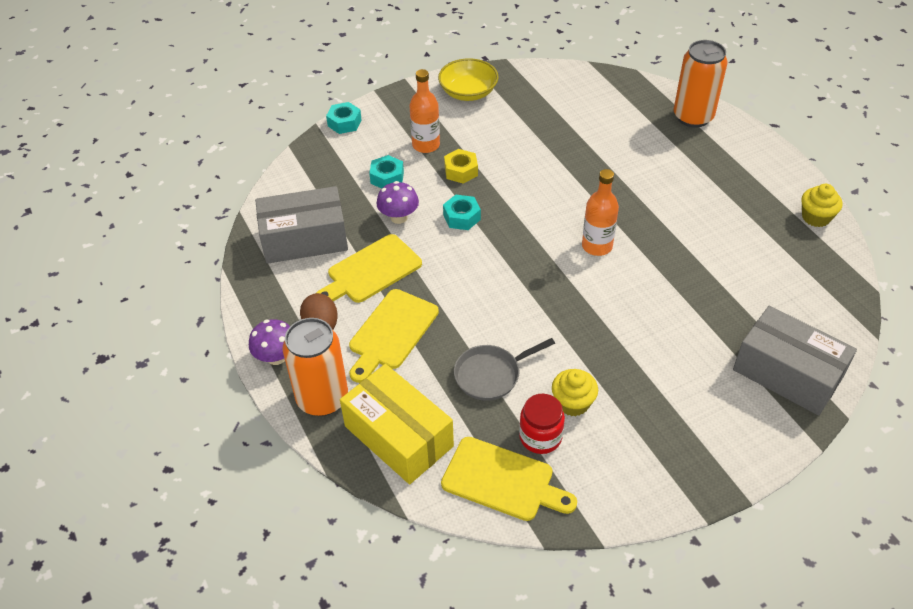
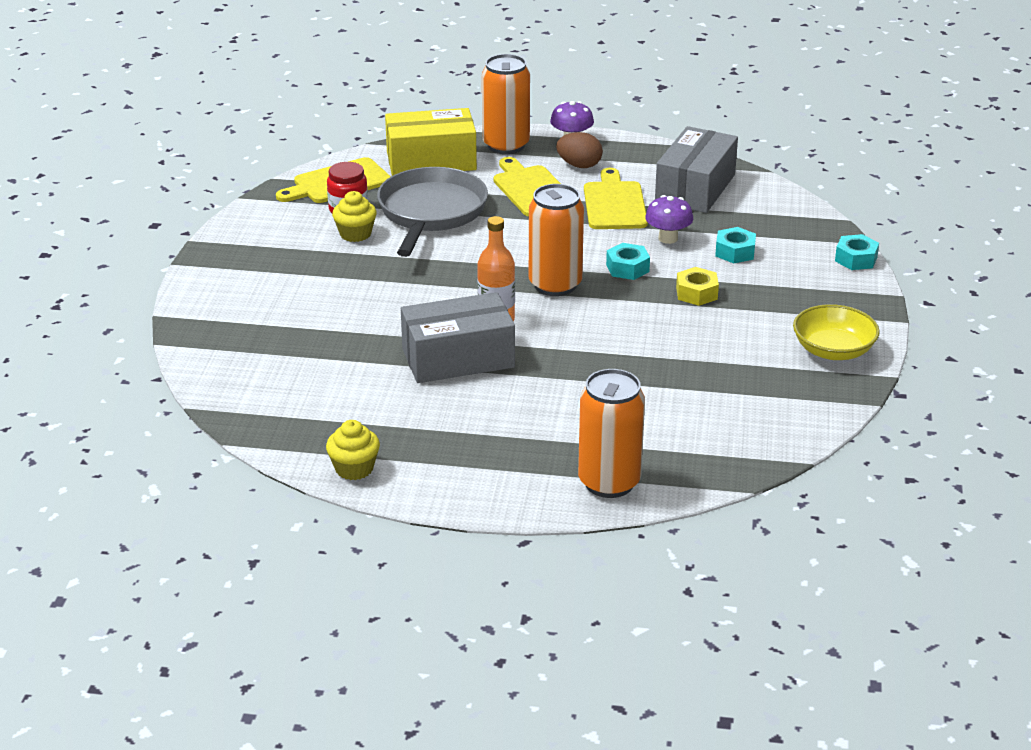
camera: 125 degrees right, 15 degrees down
orange bottle [409,69,440,153] -> none
grey pan [454,338,555,401] -> grey pan [377,167,488,257], size x1.75
grey box [733,306,857,416] -> grey box moved to [401,292,515,383]
none -> orange can [529,184,584,296]

